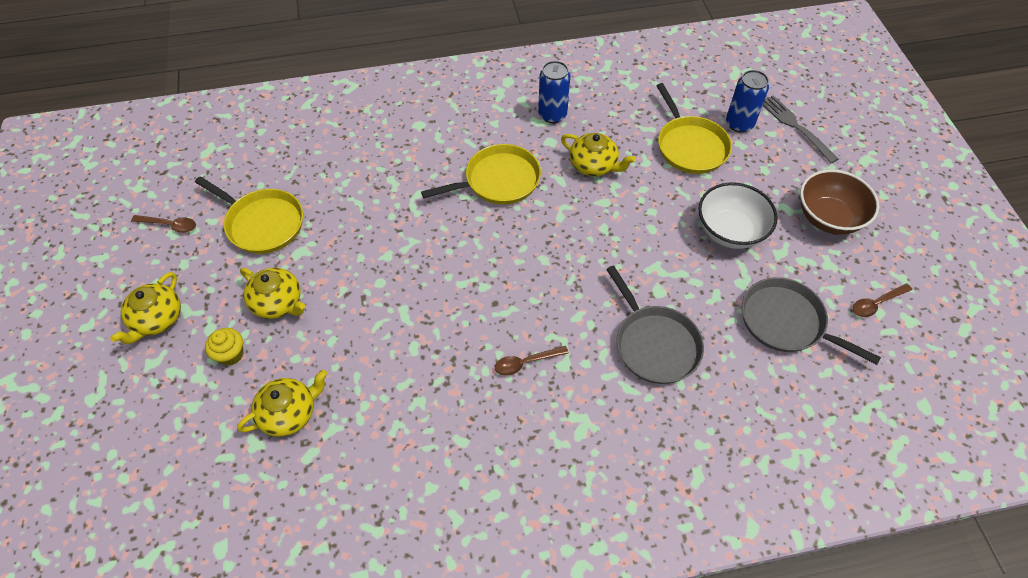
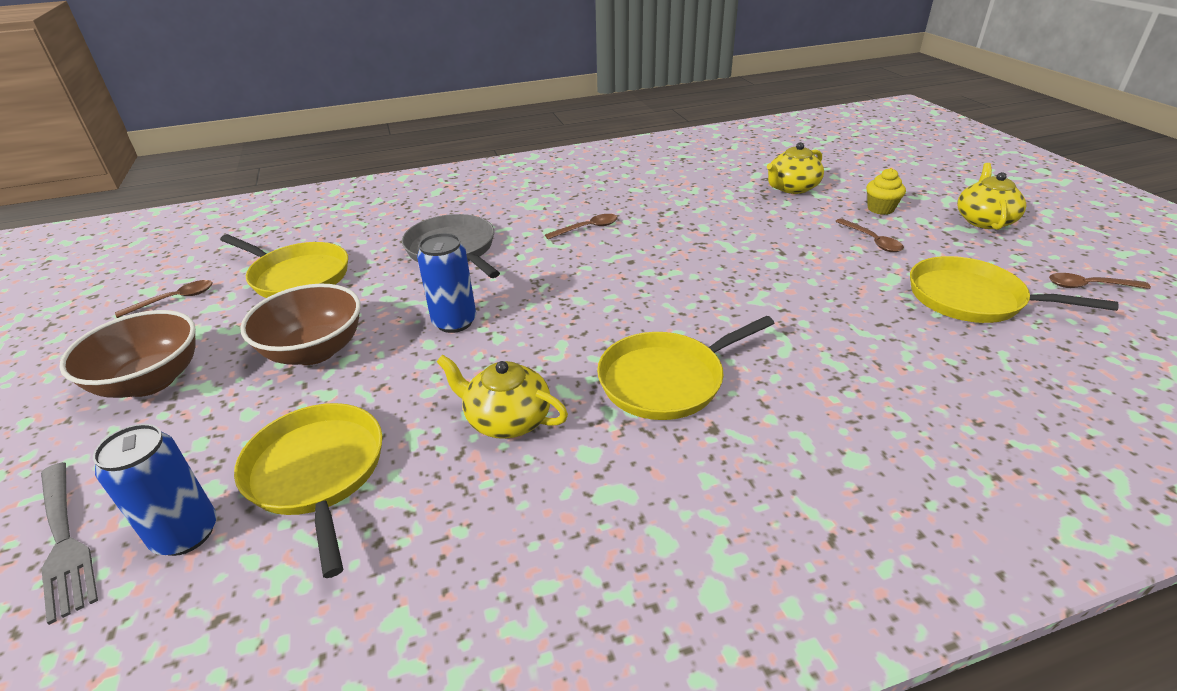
camera: 175 degrees right, 20 degrees down
yellow teapot [240,268,305,319] -> brown spoon [835,218,904,252]
blue can [538,61,570,123] -> blue can moved to [417,233,476,333]
white bowl [698,182,778,249] -> brown bowl [240,284,360,365]
grey pan [742,277,881,365] -> yellow pan [220,234,348,298]

